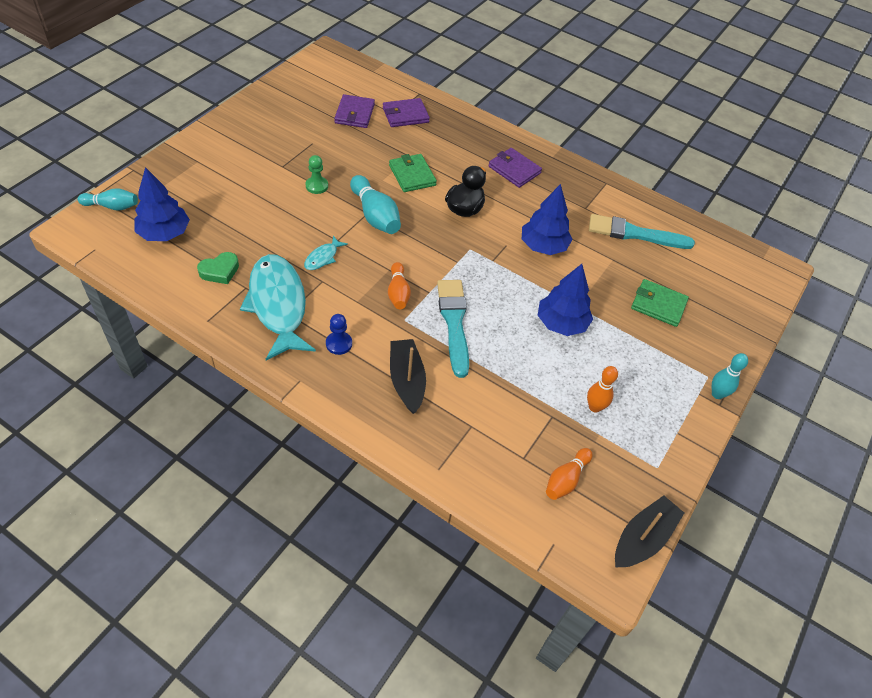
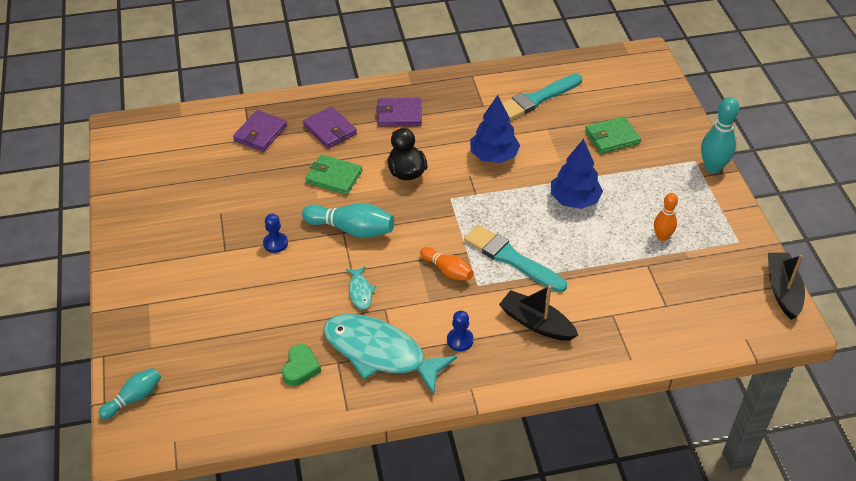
camera: 40 degrees left, 5 degrees down
blue tree [134,167,190,241] -> none
green pawn [306,155,328,194] -> blue pawn [263,214,288,253]
purple wallet [334,94,375,128] -> purple wallet moved to [303,107,357,149]
orange bowling pin [546,448,593,500] -> none
turquoise bowling pin [712,353,748,399] -> turquoise bowling pin [701,97,740,173], size x1.56

